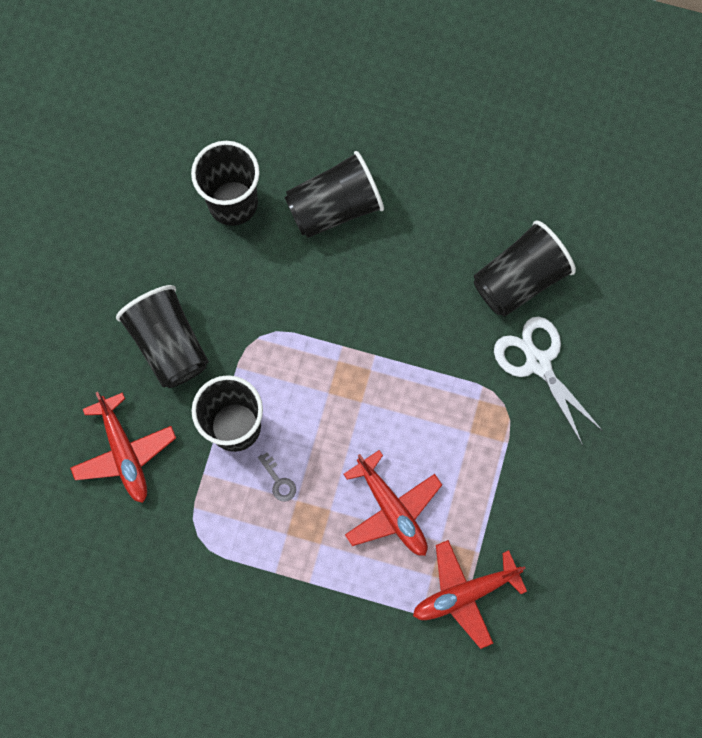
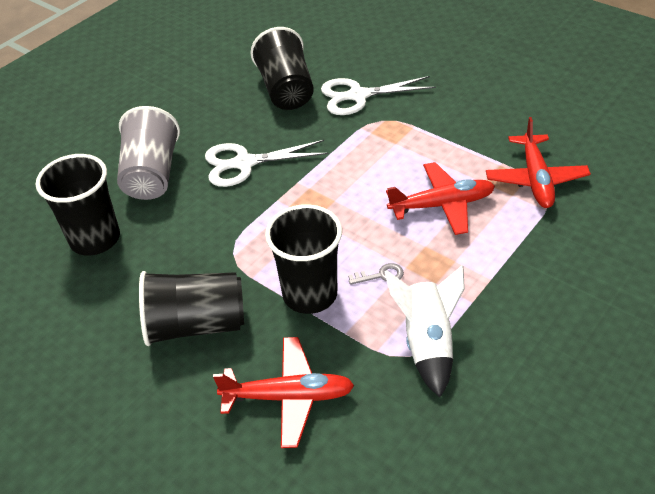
camera: 65 degrees left, 30 degrees down
black cup [284,151,384,238] -> grey cup [117,106,180,200]
none -> white scissors [205,140,329,187]
none -> white rocket [384,265,465,397]

